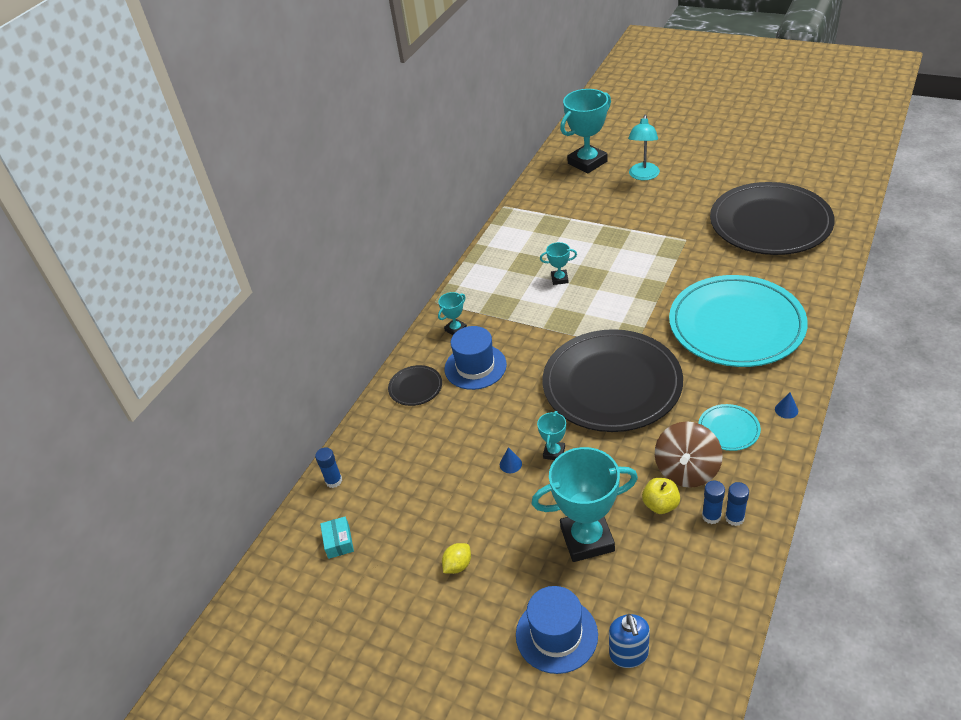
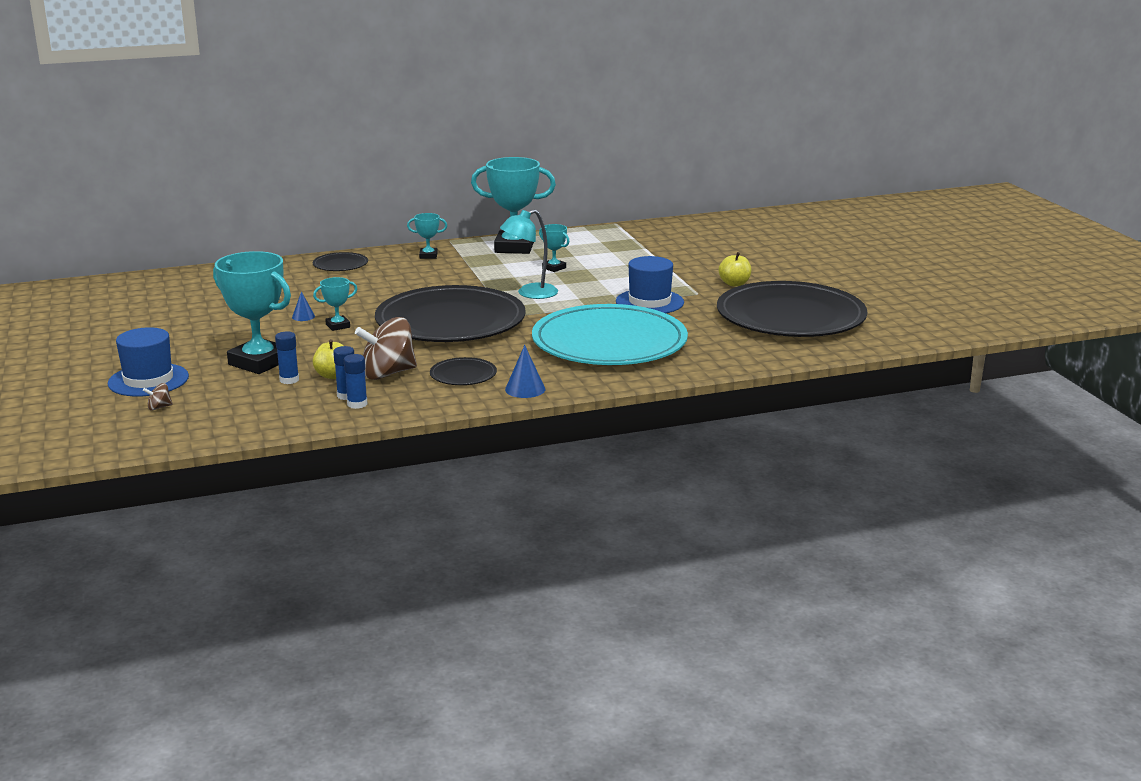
camera: 40 degrees right, 20 degrees down
blue glue stick [315,447,342,488] -> blue glue stick moved to [275,332,299,384]
turquoise box [320,516,354,559] -> none
yellow lemon [442,543,471,574] -> none
blue hat [444,326,507,390] -> blue hat moved to [616,256,684,313]
turquoise trophy [560,89,611,174] -> turquoise trophy moved to [471,157,556,254]
blue soap dispenser [609,614,650,668] -> brown spinning top [143,383,173,411]
turquoise lamp [628,115,660,180] -> turquoise lamp moved to [500,210,558,299]
turquoise plate [698,404,761,451] -> black plate [430,357,497,385]
blue cone [775,392,798,419] -> blue cone [505,345,545,398], size x1.57
none -> yellow apple [718,252,751,287]

